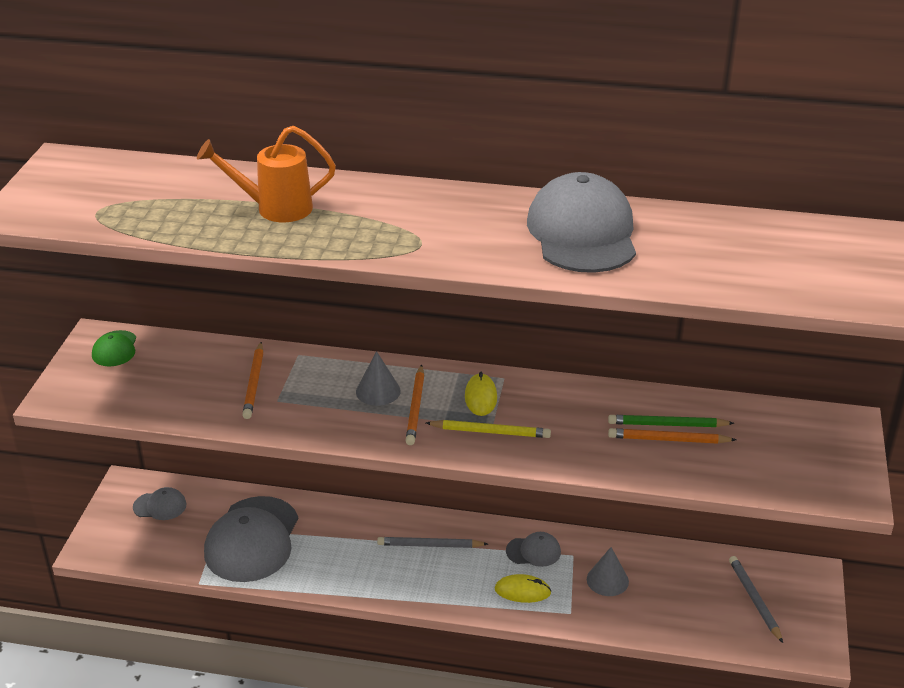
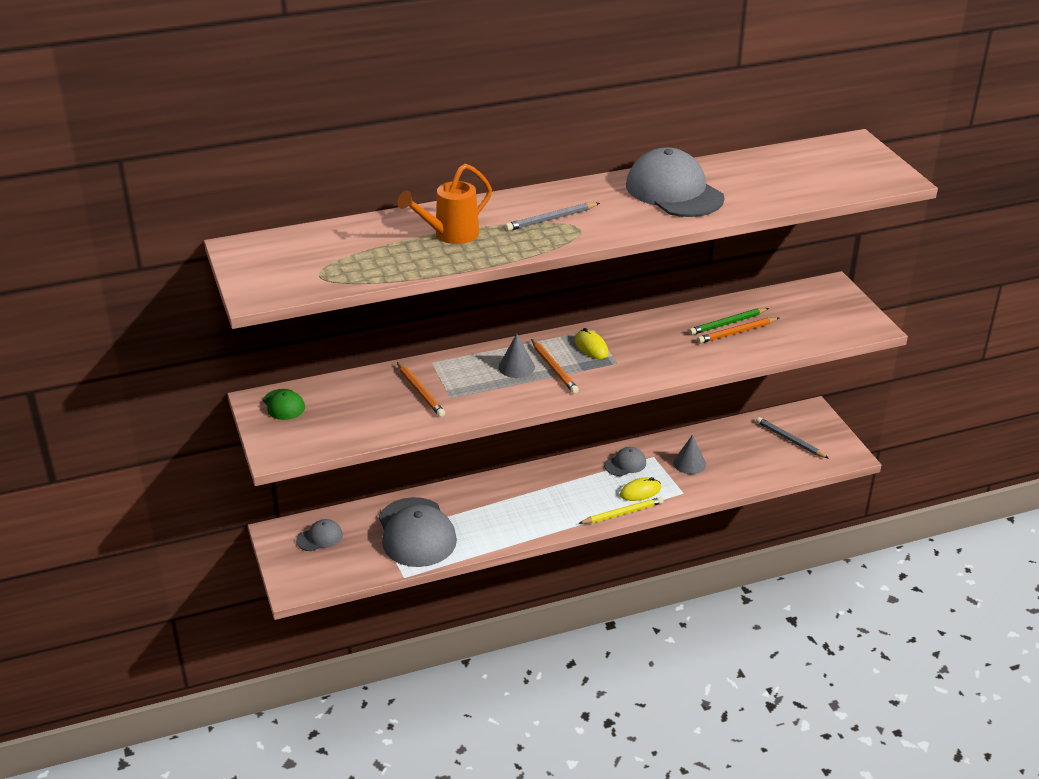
camera: 30 degrees left, 0 degrees up
grey pencil [377,537,488,548] -> grey pencil moved to [505,203,600,231]
yellow pencil [426,420,551,438] -> yellow pencil moved to [578,497,664,524]

